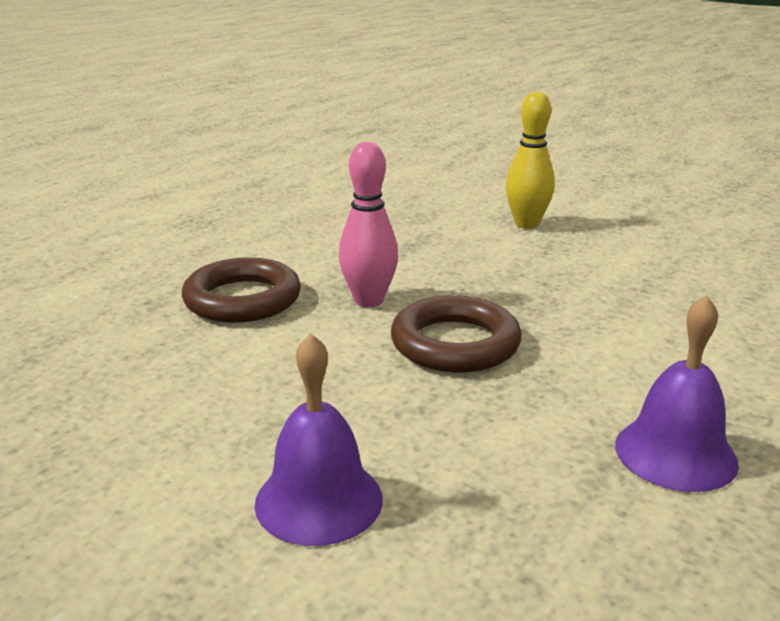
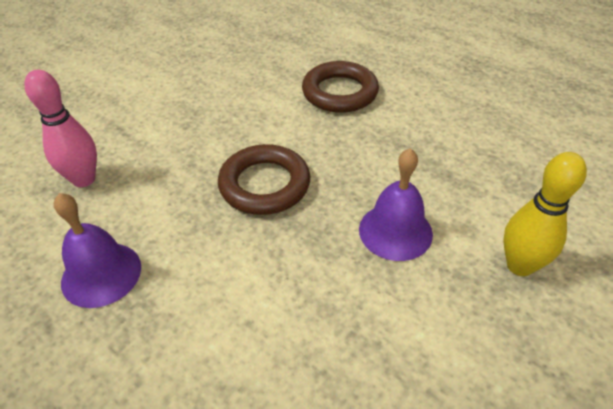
camera: 95 degrees right, 20 degrees up
purple bell [254,333,383,546] -> purple bell moved to [359,148,433,261]
pink bowling pin [339,142,398,307] -> pink bowling pin moved to [24,70,97,187]

